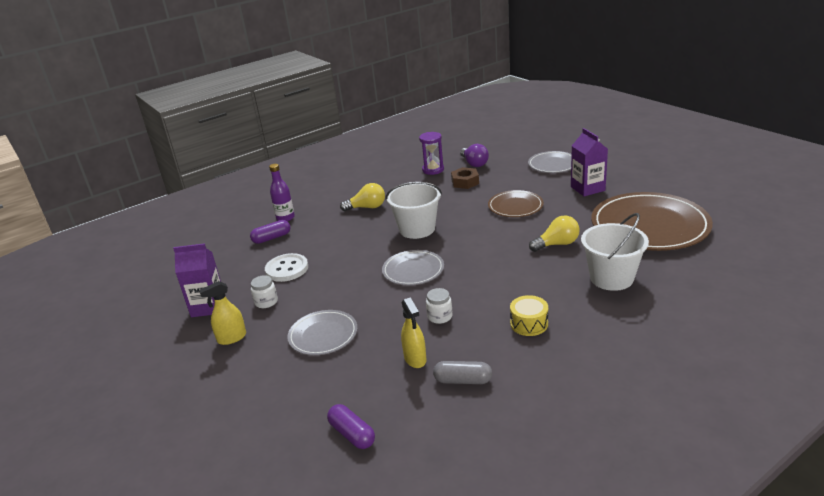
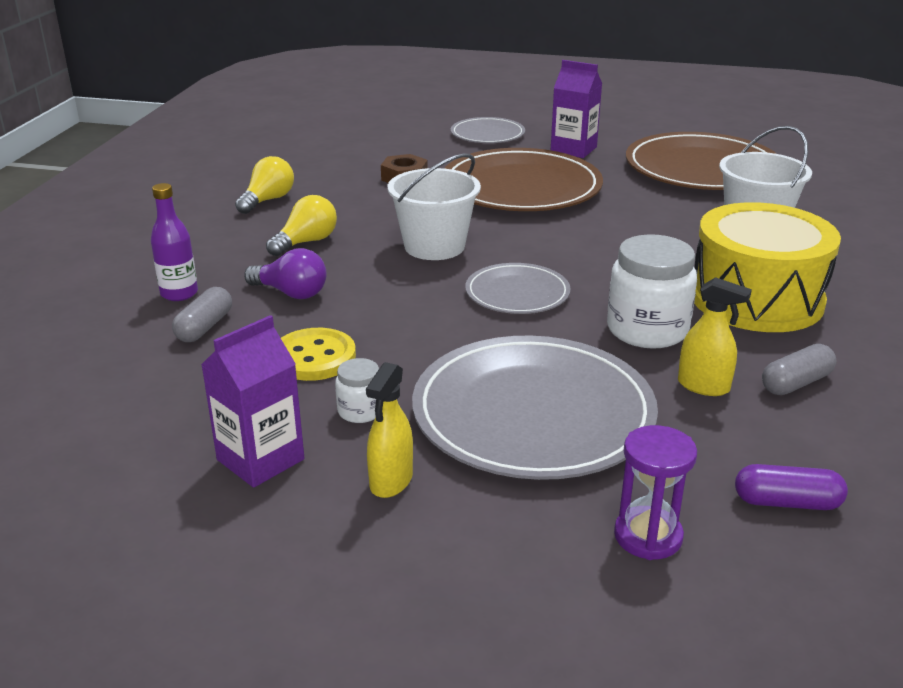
camera: 45 degrees left, 0 degrees up
purple capsule [250,220,290,244] -> grey capsule [172,287,232,342]
white button [265,253,308,282] -> yellow button [281,328,356,381]
grey plate [287,310,358,355] -> grey plate [412,336,658,480], size x1.90
purple hourglass [419,132,444,175] -> purple hourglass moved to [614,425,697,560]
white jar [426,288,453,324] -> white jar [607,234,697,349], size x2.00
purple light bulb [460,144,489,167] -> purple light bulb moved to [244,248,327,299]
brown plate [488,190,544,217] -> brown plate [444,148,603,211], size x1.90
yellow drum [510,295,548,336] -> yellow drum [694,202,841,332], size x2.37
yellow light bulb [529,215,580,252] -> yellow light bulb moved to [235,156,294,214]

